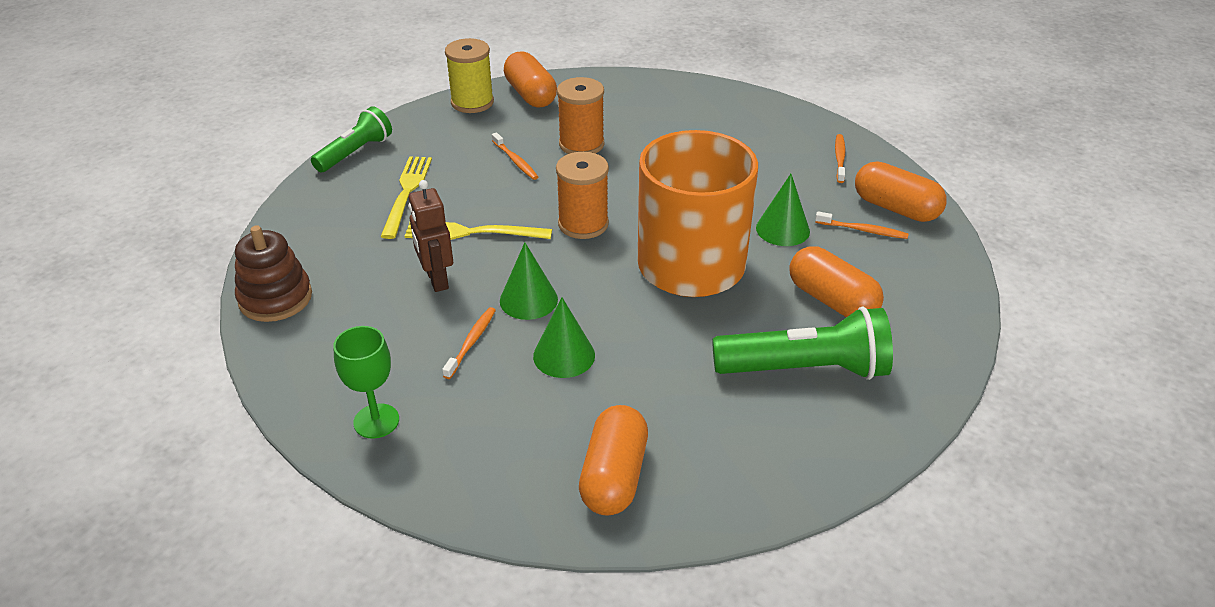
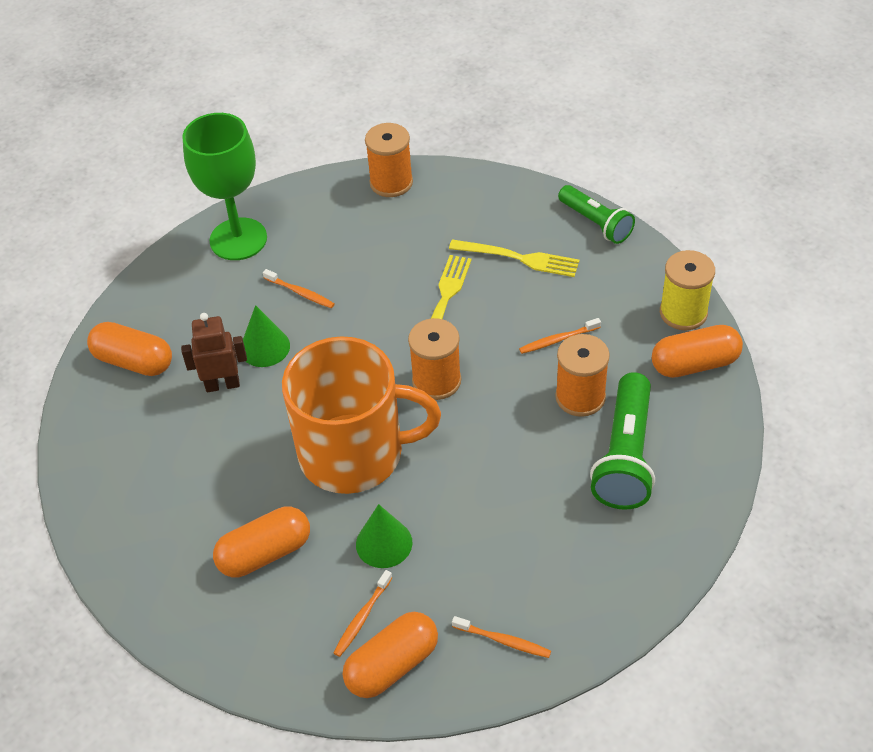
camera: 105 degrees right, 10 degrees up
brown stacking toy [235,225,312,322] -> orange spool [365,123,413,197]
green goblet [333,326,399,438] -> green goblet [182,113,267,260], size x1.79
brown robot [408,180,453,292] -> brown robot moved to [181,313,247,392]
green cone [500,242,558,320] -> none
green flashlight [712,306,893,380] -> green flashlight moved to [590,372,655,510]

